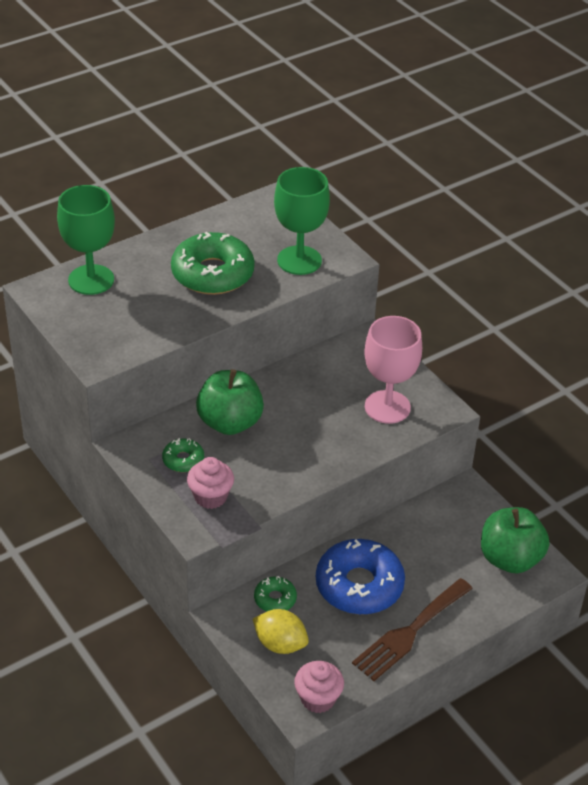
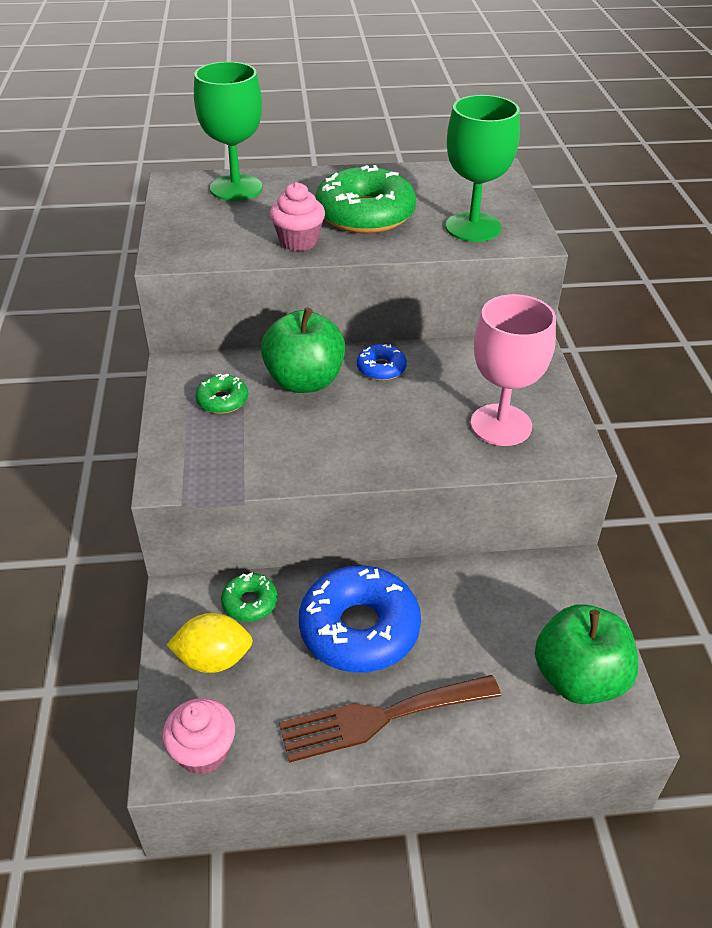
camera: 30 degrees right, 0 degrees up
pink cupcake [187,457,234,509] -> pink cupcake moved to [270,182,325,251]
yellow lemon [253,609,309,654] -> yellow lemon turned 60 degrees counterclockwise [167,613,253,673]
none -> blue donut [357,344,407,381]

